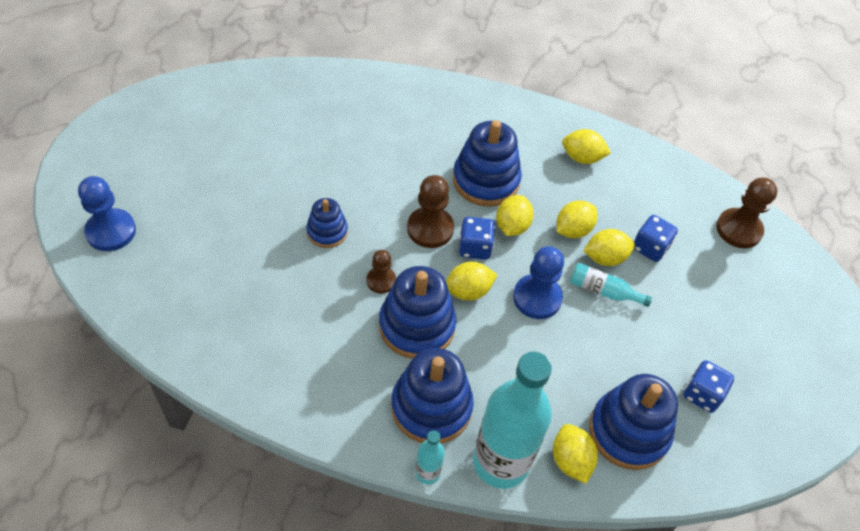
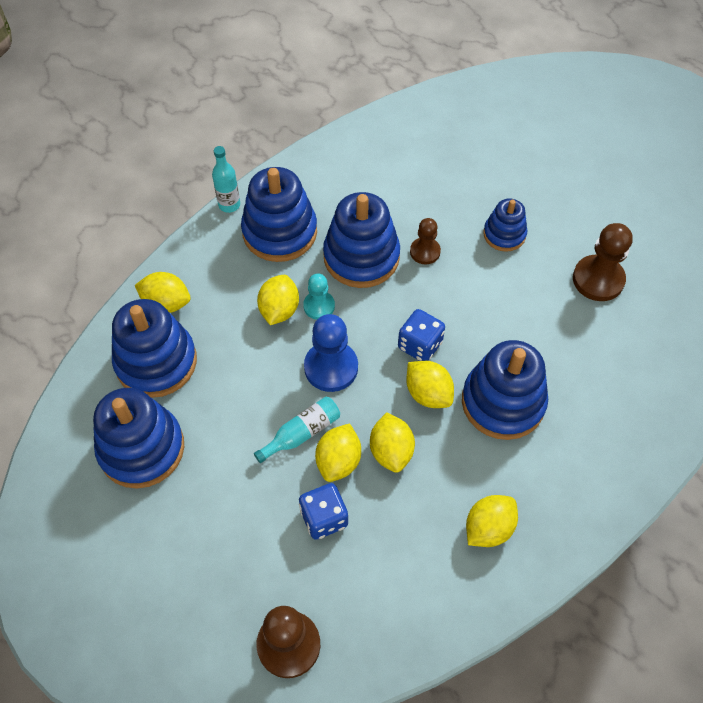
camera: 125 degrees right, 5 degrees up
blue pawn [78,176,136,251] -> none
brown pawn [407,175,454,248] -> brown pawn moved to [573,223,633,301]
yellow lemon [446,262,497,300] -> yellow lemon moved to [257,275,299,325]
turquoise bottle [473,352,552,489] -> none
blue dice [683,360,734,413] -> blue stacking toy [93,388,184,488]
none -> turquoise pawn [303,274,335,320]

